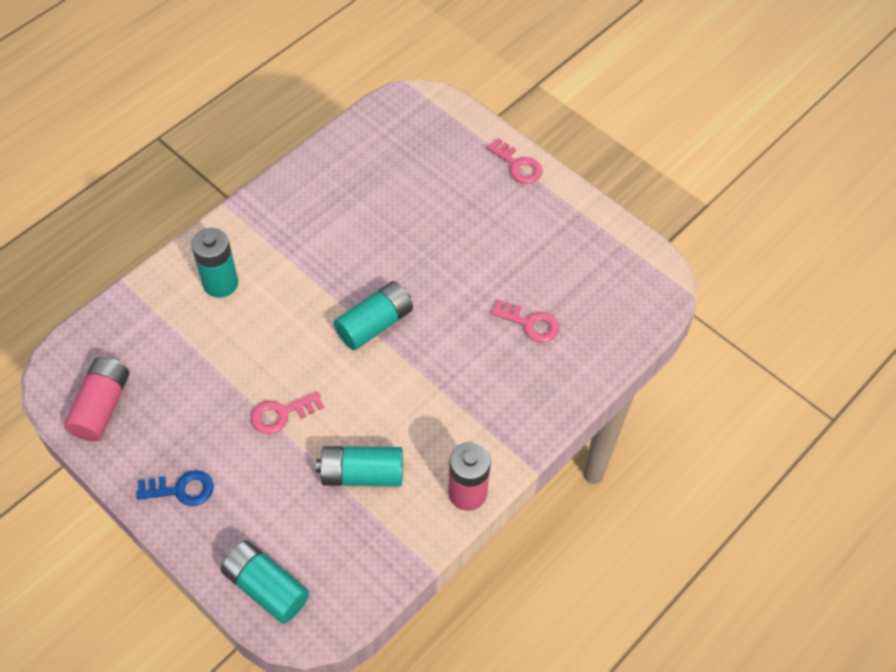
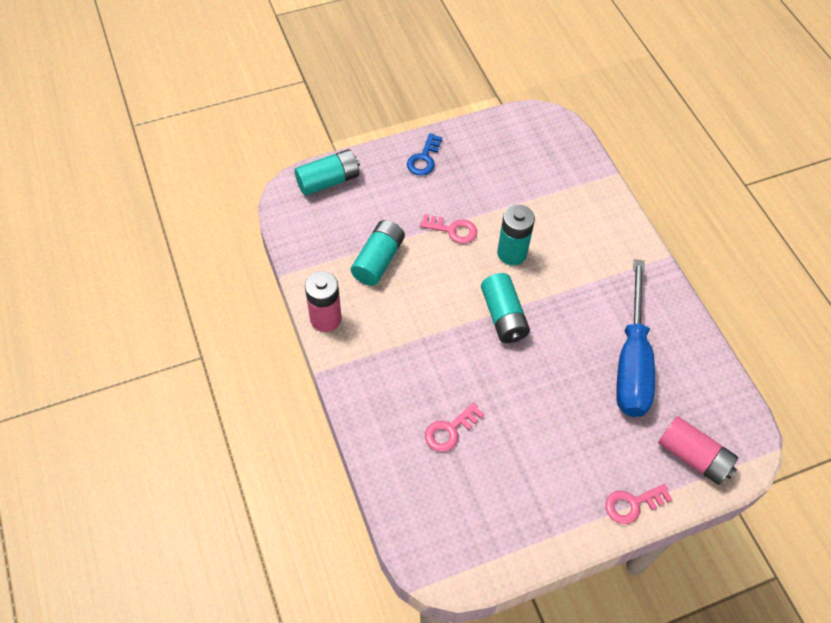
camera: 115 degrees right, 0 degrees up
pink battery [64,357,129,442] -> pink battery moved to [658,416,738,485]
turquoise battery [191,228,238,298] -> turquoise battery moved to [497,205,535,265]
pink key [251,391,324,434] -> pink key turned 105 degrees clockwise [420,214,477,244]
none -> blue screwdriver [616,259,655,417]

